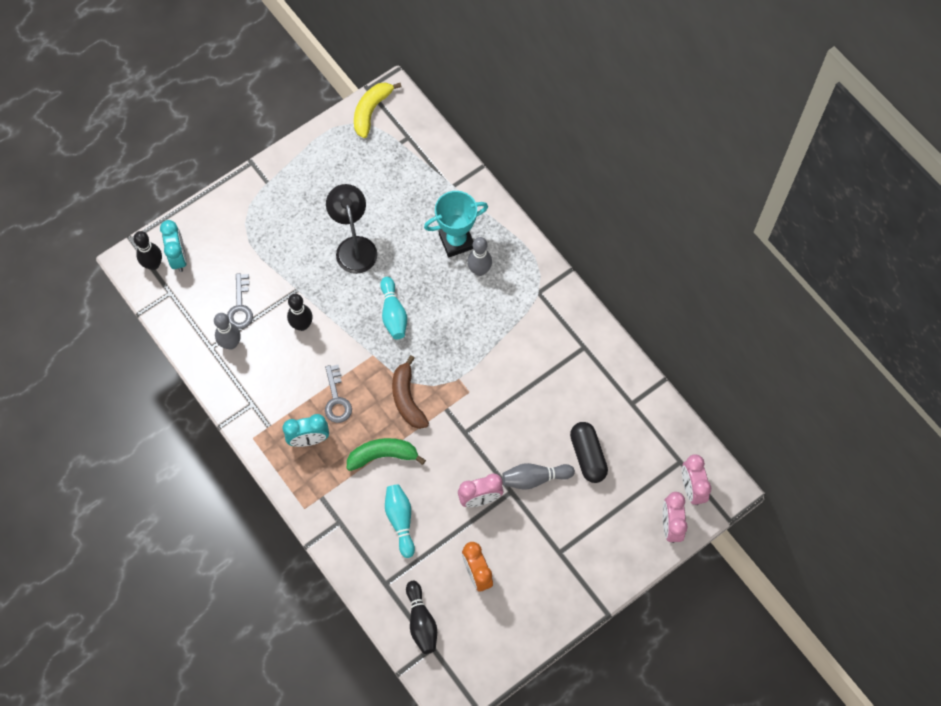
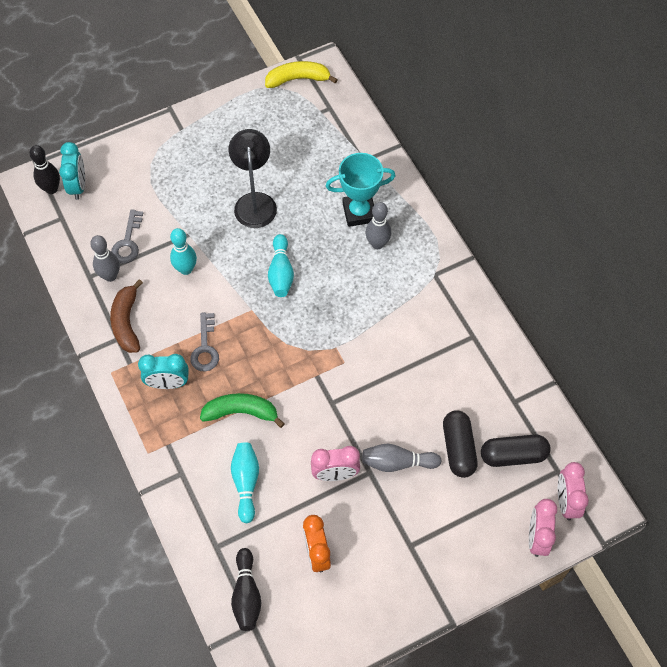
camera: 10 degrees right, 5 degrees down
black bowling pin [287,294,313,331] -> turquoise bowling pin [170,228,197,275]
yellow banana [354,82,401,138] -> yellow banana turned 45 degrees clockwise [265,61,338,88]
brown banana [392,355,429,429] -> brown banana moved to [110,279,143,353]
none -> black capsule [481,434,551,467]

